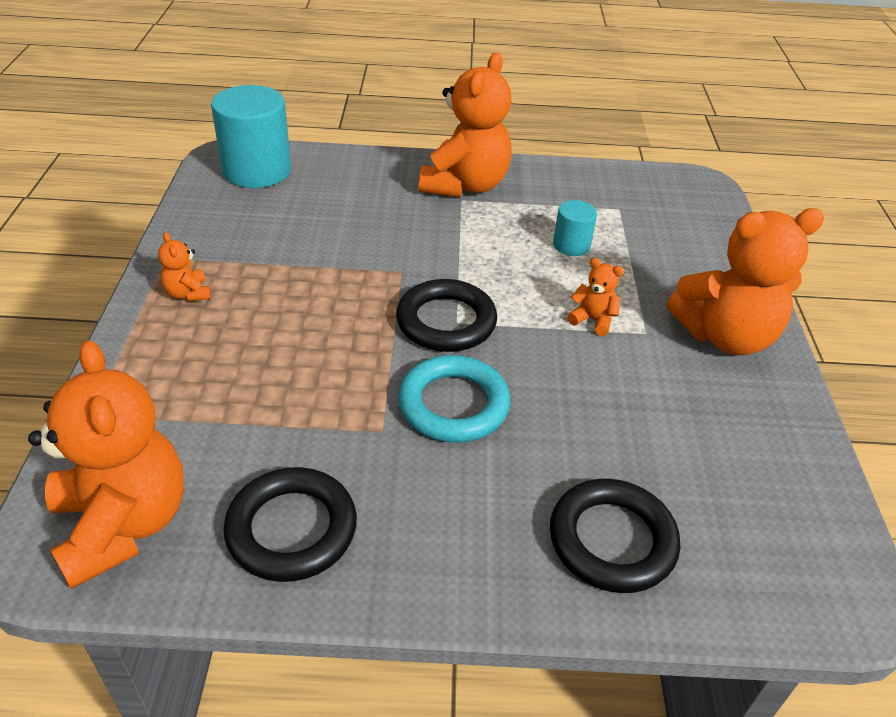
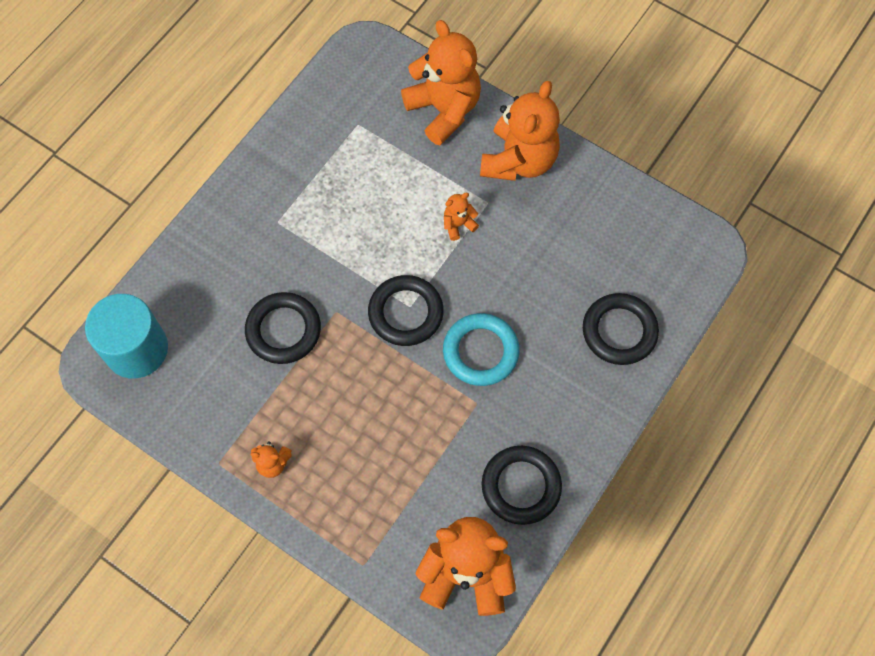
camera: 55 degrees left, 25 degrees up
orange teddy bear [419,52,512,197] -> orange teddy bear moved to [401,20,481,145]
turquoise cylinder [553,200,597,256] -> none
none -> black ring [245,292,321,364]

